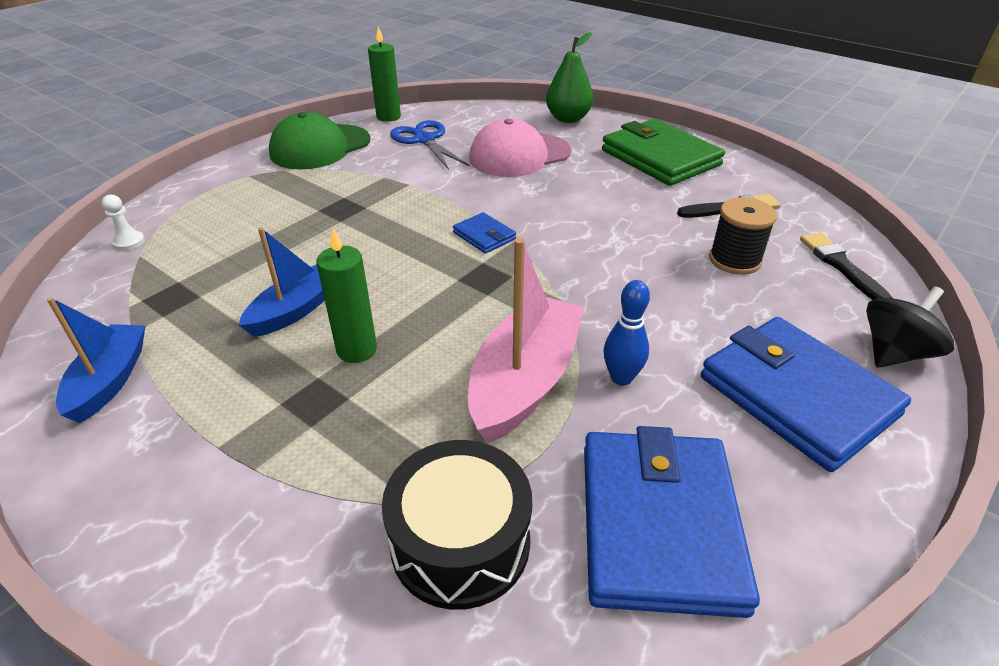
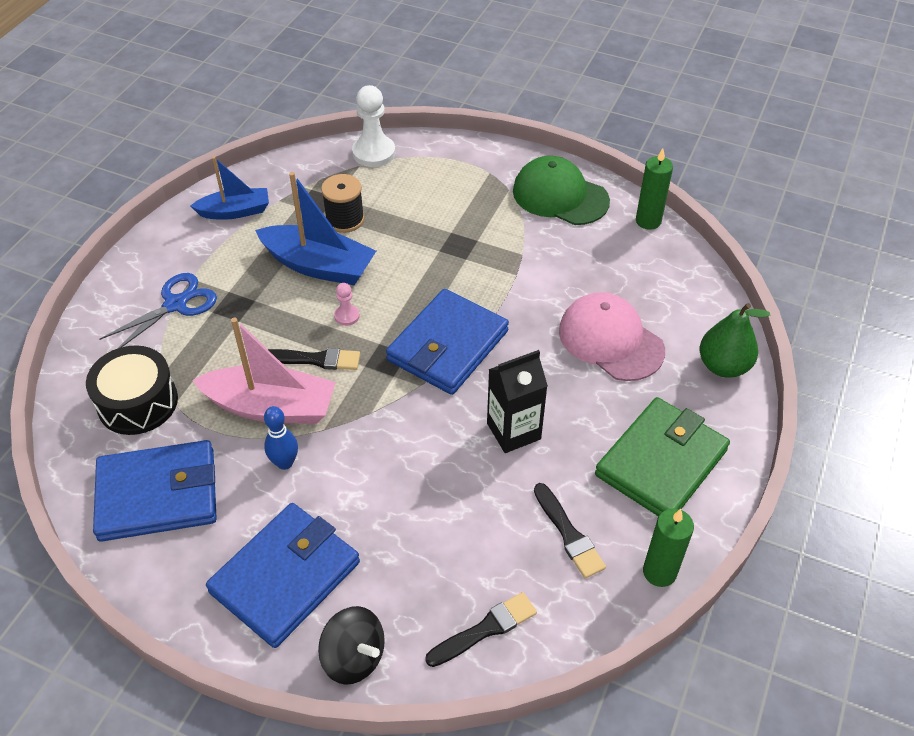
camera: 75 degrees right, 10 degrees up
white pawn [102,195,145,251] -> white pawn [352,85,395,167], size x1.98
blue boat [239,227,325,337] -> blue boat [255,172,376,285], size x1.56
green candle [316,228,377,363] -> green candle moved to [643,508,694,587]
blue scissors [390,120,469,170] -> blue scissors moved to [99,273,217,349]
blue wallet [453,212,516,254] -> blue wallet [386,289,509,395], size x2.22
black spool [709,197,777,275] -> black spool moved to [321,174,364,233]
none -> black brush [268,348,360,370]
none -> pink pawn [334,283,360,326]
none -> black carton [487,350,548,453]

